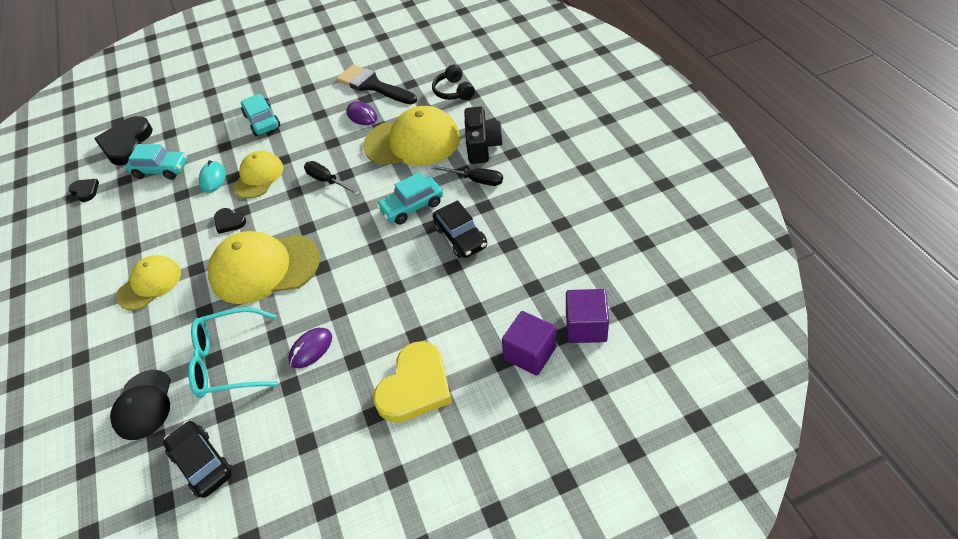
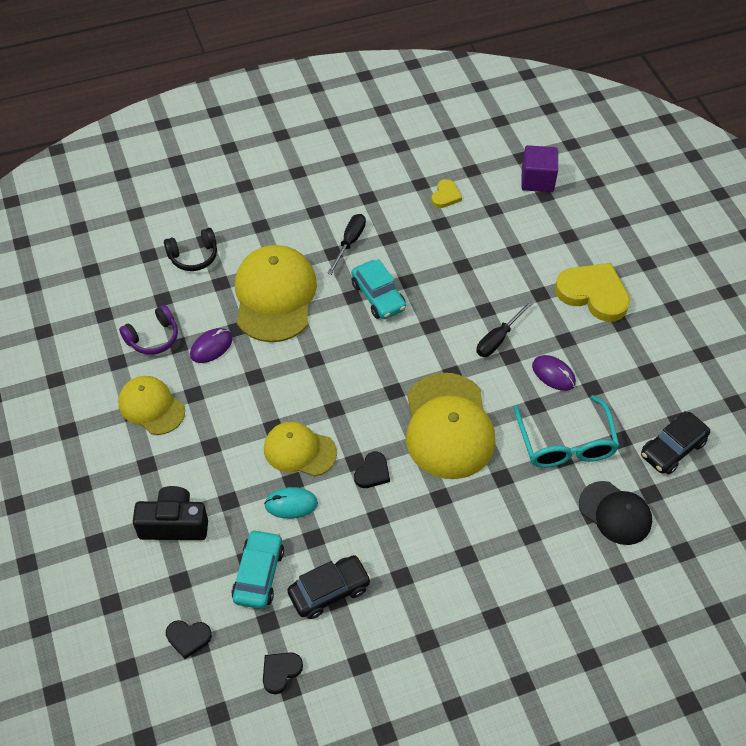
camera: 95 degrees left, 5 degrees up
black heart [94,116,153,166] -> black heart [166,620,212,659], size x0.49
black cap [110,370,171,440] -> black cap turned 45 degrees clockwise [579,481,652,545]
yellow cap [116,255,181,311] -> yellow cap moved to [118,376,185,435]
turquoise car [241,94,280,136] -> none
black screwdriver [304,161,360,195] -> black screwdriver moved to [476,301,533,357]
black brush [336,65,417,104] -> purple headphones [119,305,178,355]
black car [433,200,487,258] -> black car moved to [288,555,371,619]
black camera [464,106,503,164] -> black camera moved to [133,486,208,540]
purple cube [502,311,556,376] -> none
none -> yellow heart [431,179,462,208]

